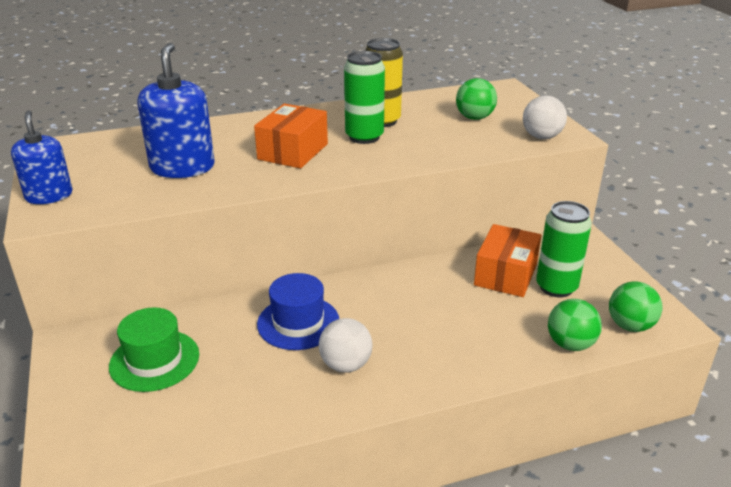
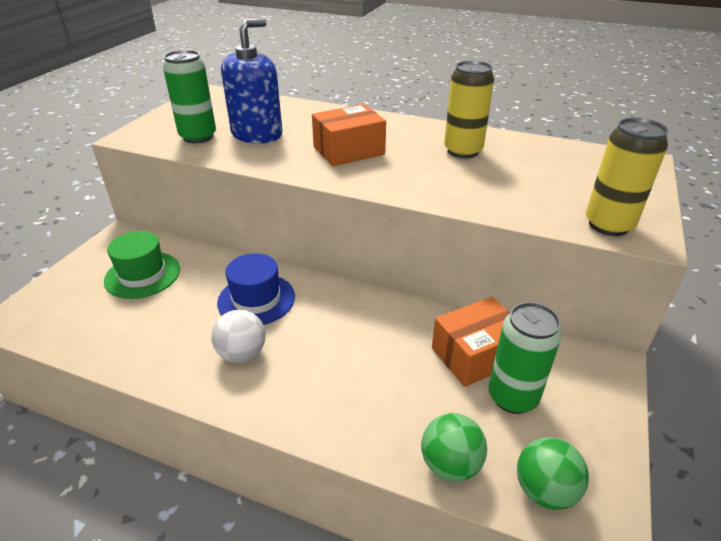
camera: 40 degrees right, 5 degrees up
blue soap dispenser [11,110,73,204] -> none
green can [344,51,385,144] -> green can moved to [163,50,216,143]
green ball [456,78,497,120] -> none
white ball [523,96,567,139] -> yellow can [586,118,669,236]

